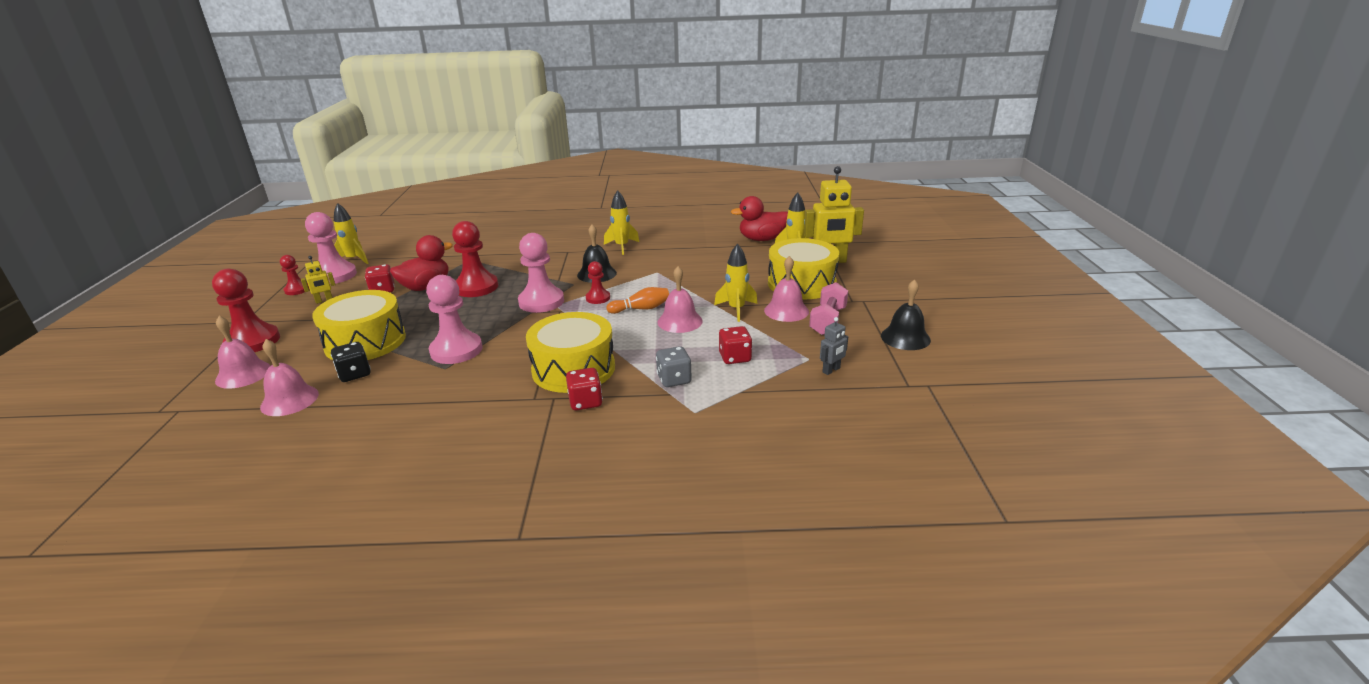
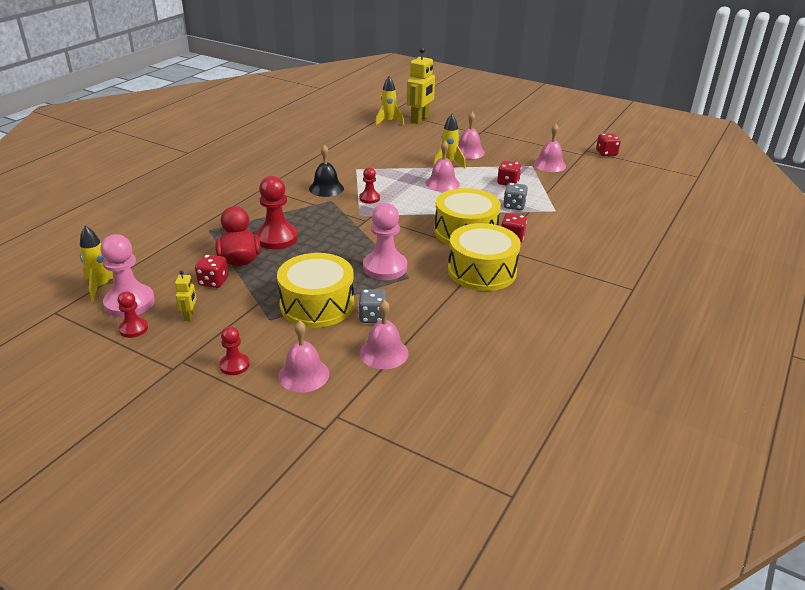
camera: 60 degrees left, 5 degrees up
red pawn [212,268,280,352] -> red pawn [219,326,250,375], size x0.55
black dice [331,342,371,382] -> grey dice [358,289,386,323]
pink pawn [518,233,564,313] -> none
yellow rocket [604,190,639,255] -> none
orange bowling pin [606,287,669,314] -> none
red duck [731,196,788,241] -> none
yellow drum [768,238,839,299] -> yellow drum moved to [448,223,521,291]
pink dumbbell [809,282,848,335] -> none
grey robot [820,317,848,375] -> pink bell [533,124,566,172]
black bell [881,279,931,350] -> none
none -> red dice [596,133,621,156]

